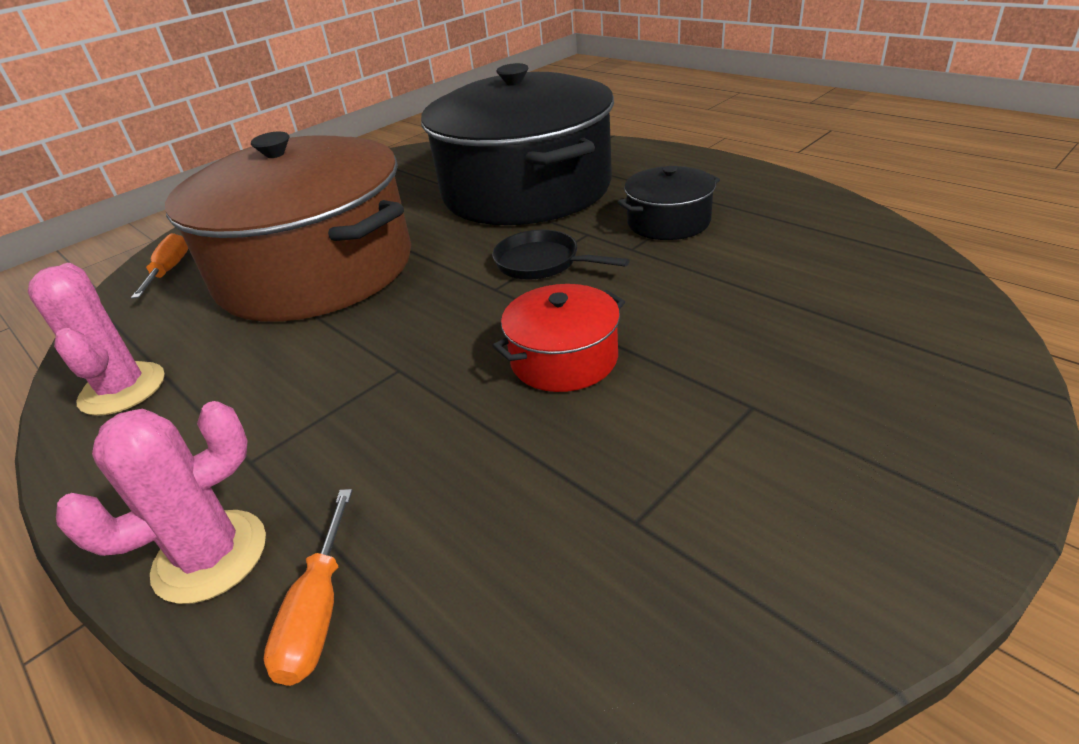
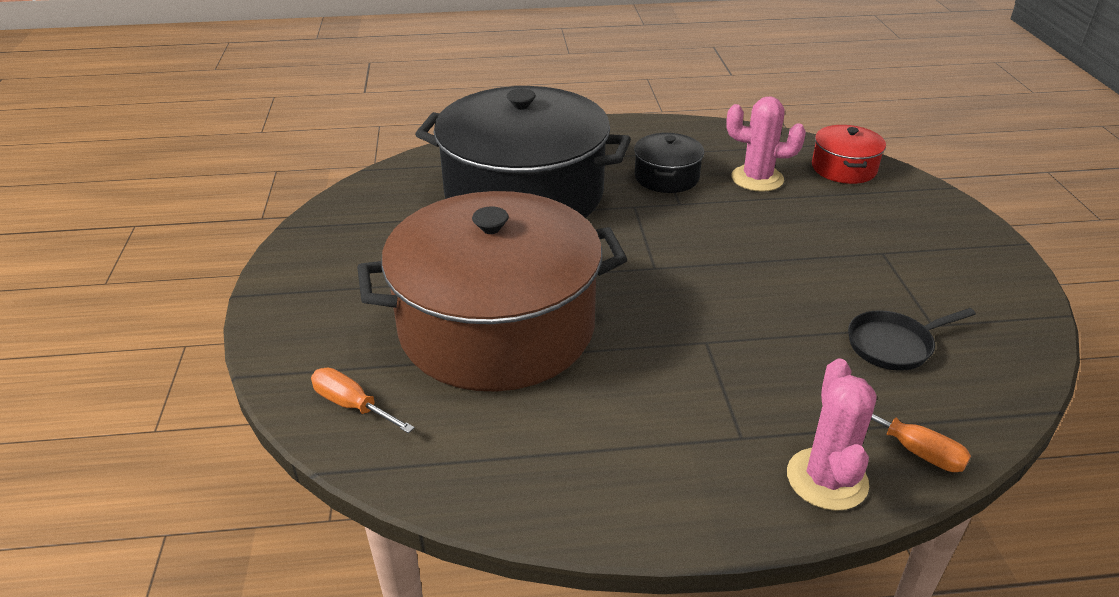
camera: 55 degrees left, 0 degrees up
pink cactus [28,263,165,416] -> pink cactus moved to [726,96,806,192]
black pan [492,230,630,280] -> black pan moved to [848,308,976,371]
red pot [493,284,625,392] -> red pot moved to [812,125,886,184]

